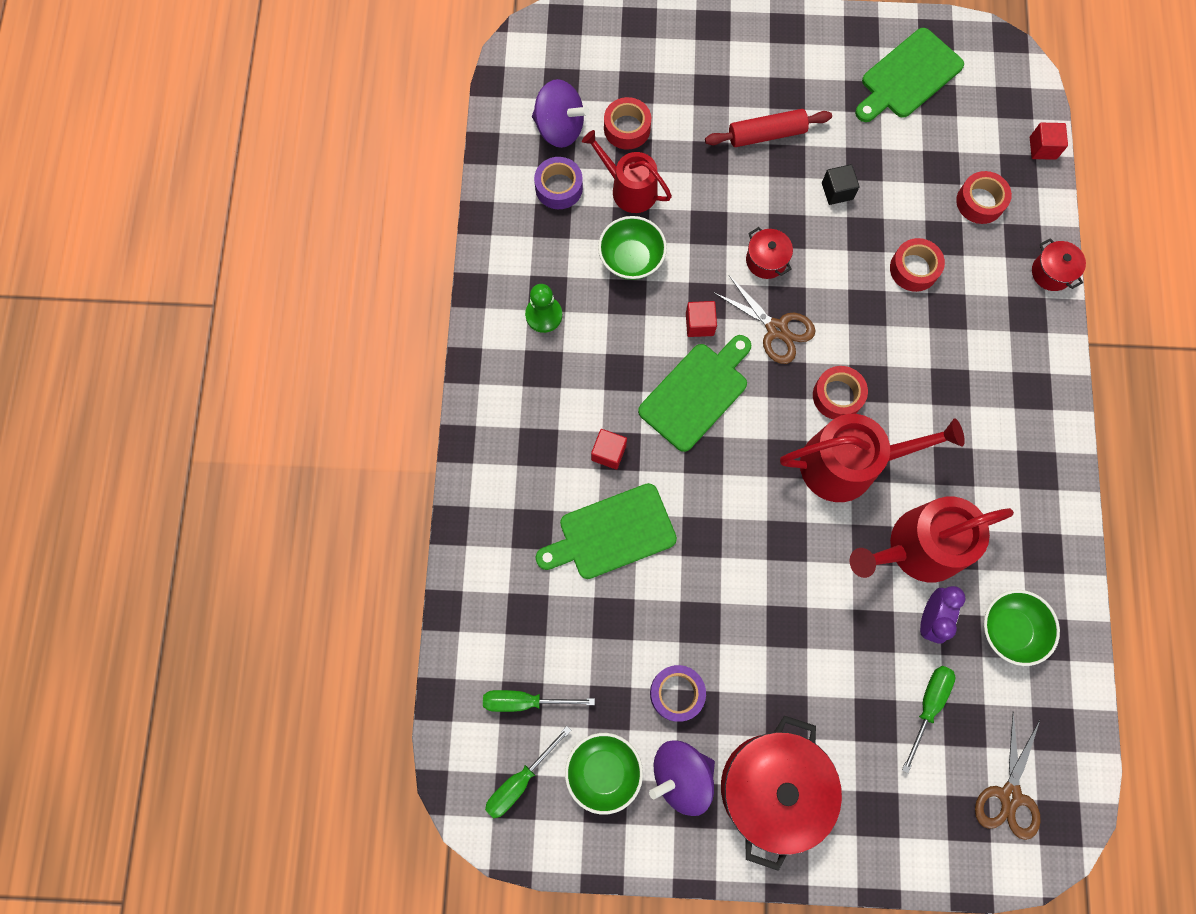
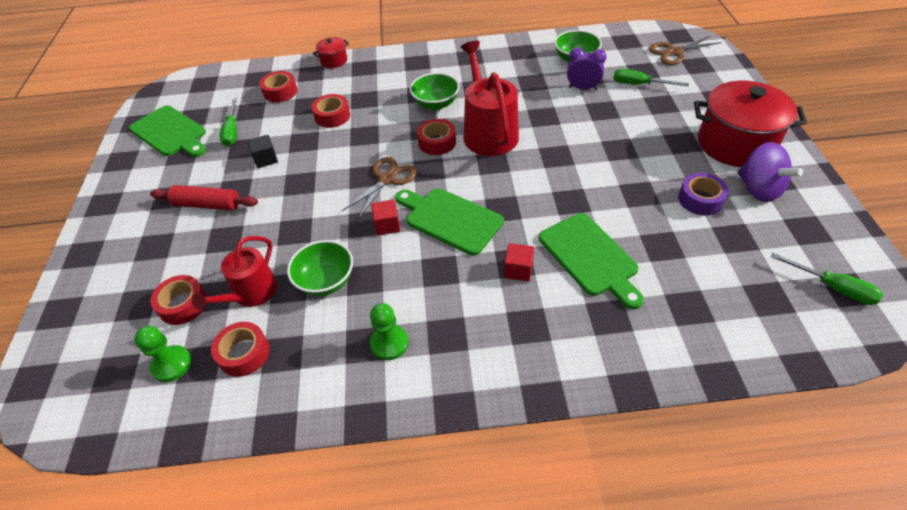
camera: 95 degrees left, 25 degrees down
green screwdriver [483,690,595,712] -> green screwdriver moved to [219,98,237,147]
purple spinning top [532,79,589,148] -> green pawn [134,326,191,382]
purple tape [534,157,583,209] -> red tape [211,322,269,377]
green bowl [565,733,643,815] -> green bowl moved to [410,73,460,110]
red rolling pin [705,109,832,147] -> red rolling pin turned 60 degrees counterclockwise [150,185,258,210]
red pot [746,227,793,279] -> none
red watering can [850,496,1014,582] -> none
brown scissors [975,712,1041,840] -> brown scissors turned 150 degrees clockwise [648,36,721,65]
red cube [1030,123,1068,160] -> none

